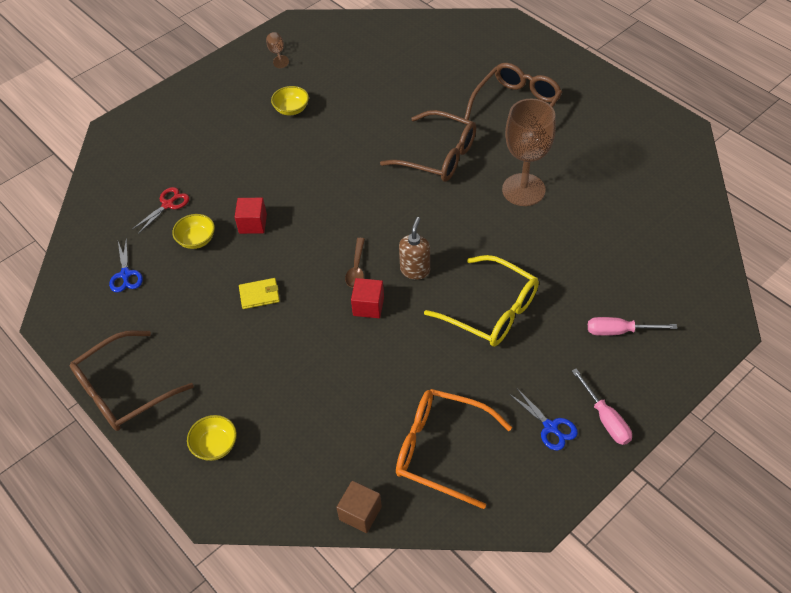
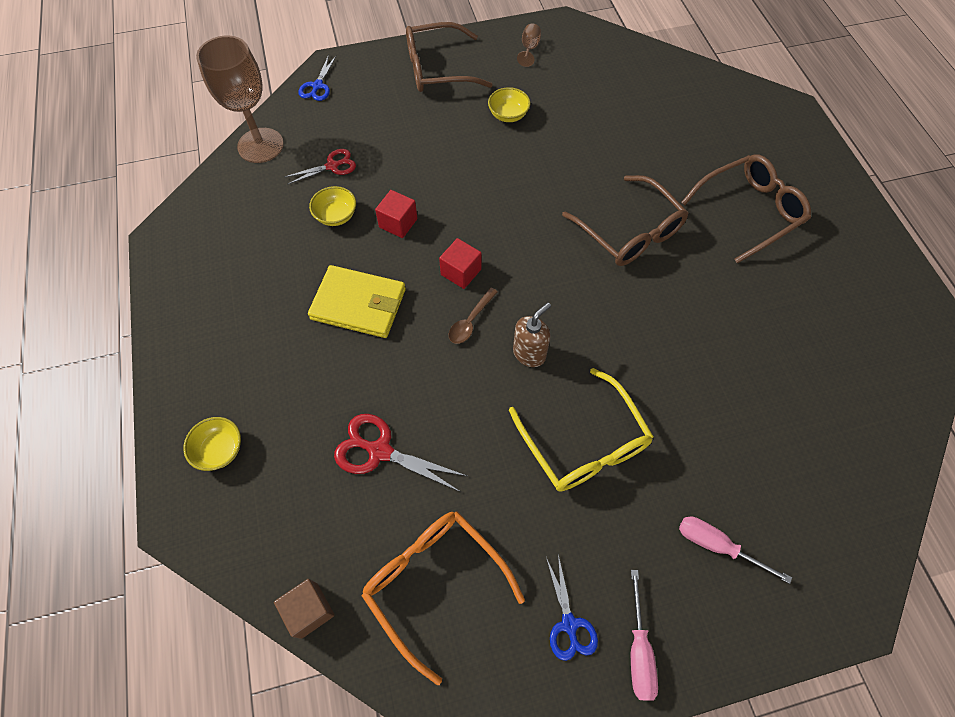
camera: 25 degrees right, 10 degrees up
brown glasses [70,330,194,431] -> brown glasses moved to [406,22,493,92]
blue scissors [109,238,143,292] -> blue scissors moved to [298,55,336,101]
yellow wallet [239,278,280,309] -> yellow wallet [308,265,406,338], size x1.93
red cube [351,278,384,318] -> red cube moved to [439,238,482,289]
brown goblet [502,98,556,206] -> brown goblet moved to [196,36,284,163]
none -> red scissors [334,414,467,492]

